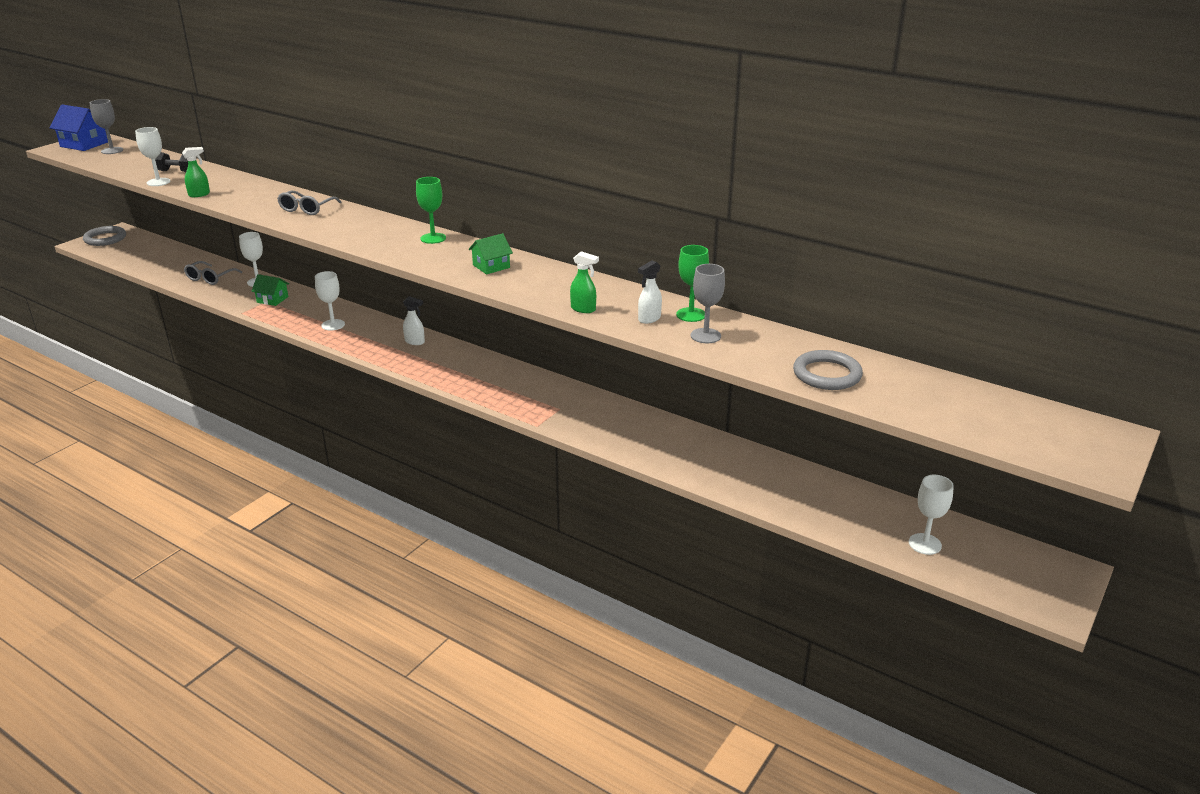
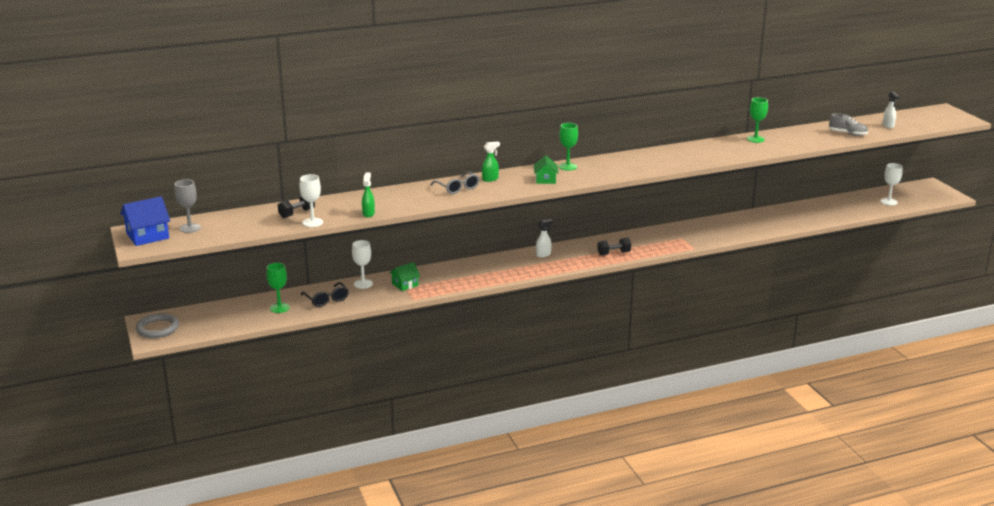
camera: 55 degrees left, 5 degrees down
grey glasses [184,261,242,285] -> black glasses [301,282,349,307]
white goblet [315,271,345,331] -> none
green house [469,233,513,274] -> green house moved to [534,155,559,184]
green spray bottle [570,251,599,313] -> green spray bottle moved to [482,142,500,182]
white spray bottle [638,261,662,324] -> white spray bottle moved to [883,91,900,128]
grey goblet [691,264,725,343] -> none
grey ring [793,350,863,390] -> grey shoe [829,113,868,136]
none -> green goblet [266,263,290,313]
none -> black dumbbell [597,238,631,256]

